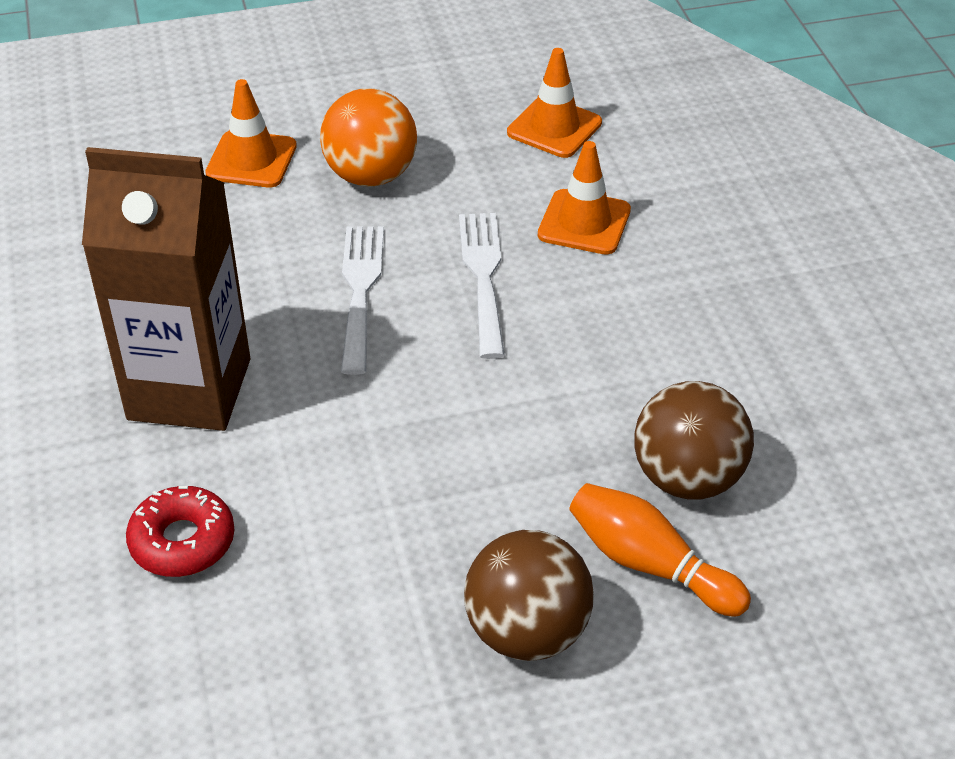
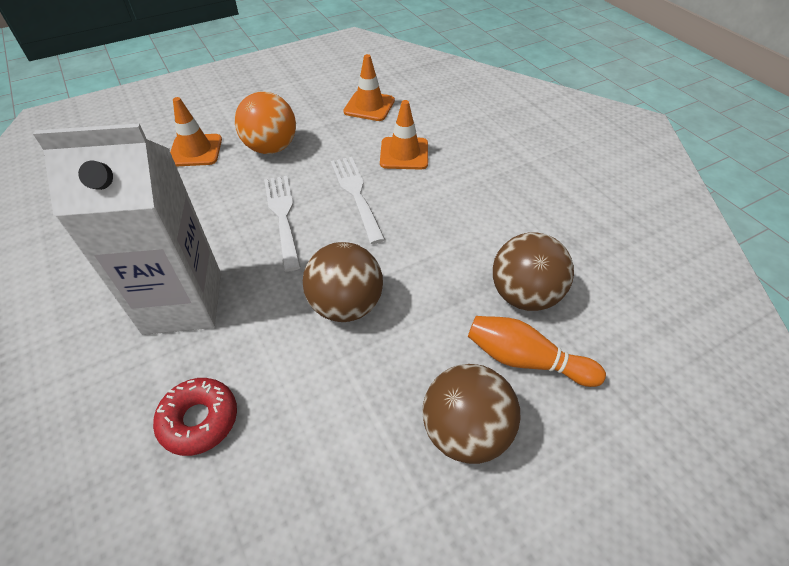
camera: 15 degrees left, 5 degrees up
brown carton [82,147,250,431] -> white carton [33,123,221,335]
none -> brown ball [303,242,383,322]

